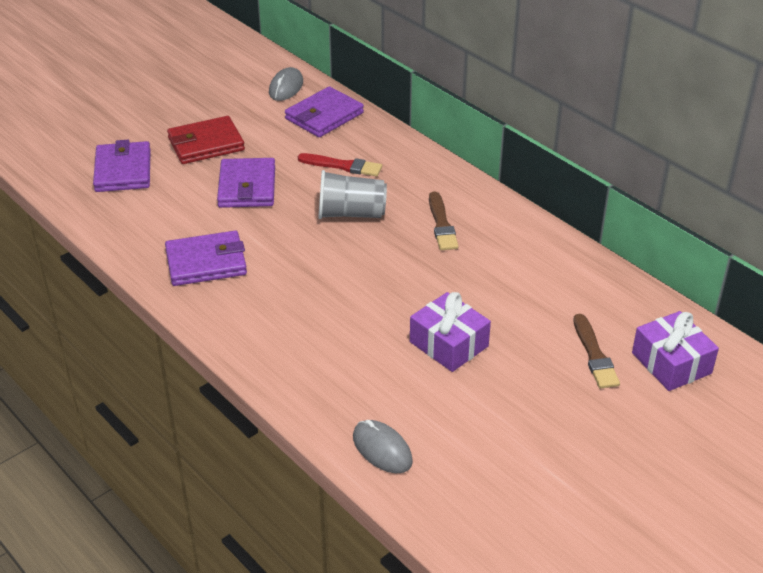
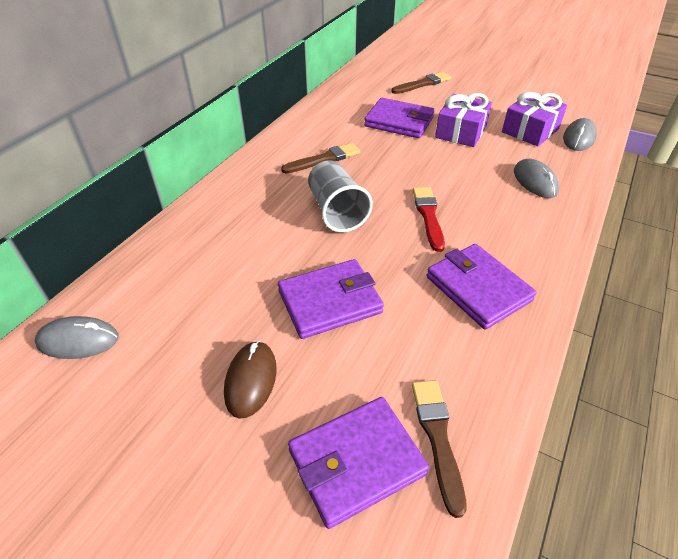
camera: 110 degrees left, 5 degrees up
red wallet [167,116,245,164] -> brown mouse [224,341,276,419]
purple wallet [285,86,364,137] -> purple wallet moved to [364,98,435,138]
red brush [298,153,382,176] -> red brush moved to [413,187,445,252]
purple gift [632,311,719,391] -> purple gift moved to [502,92,567,146]
none -> brown brush [412,380,467,518]
none -> grey mouse [514,159,559,198]

